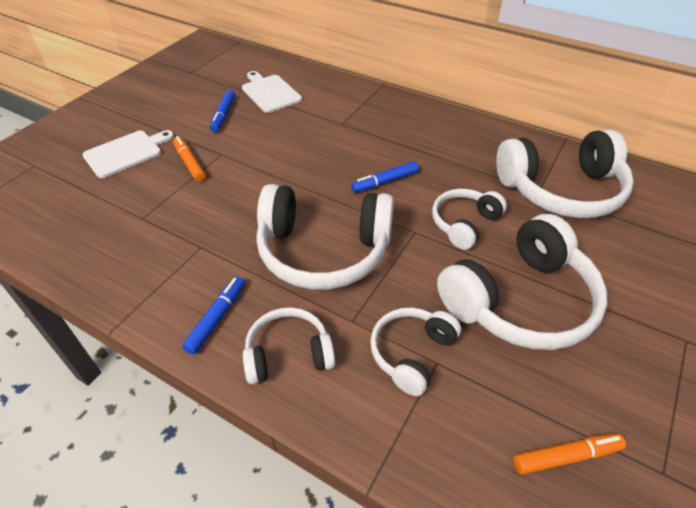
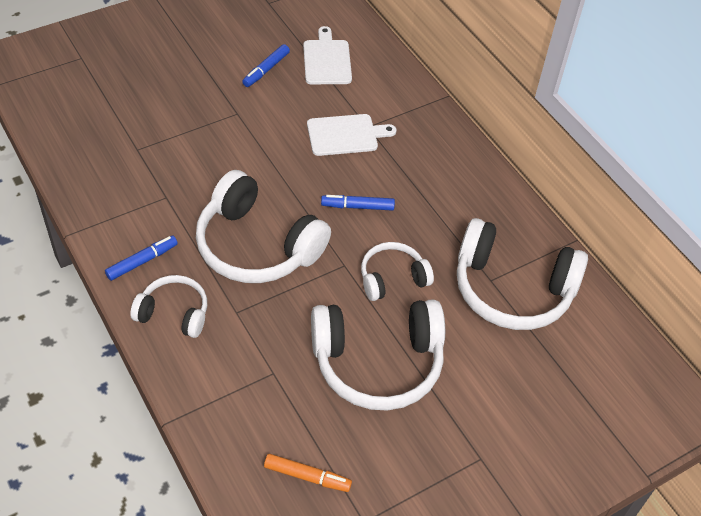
camera: 25 degrees right, 5 degrees up
white cutting board [82,130,174,178] -> white cutting board moved to [307,114,396,156]
orange marker [173,136,206,182] -> none
white headphones [370,308,461,396] -> none

